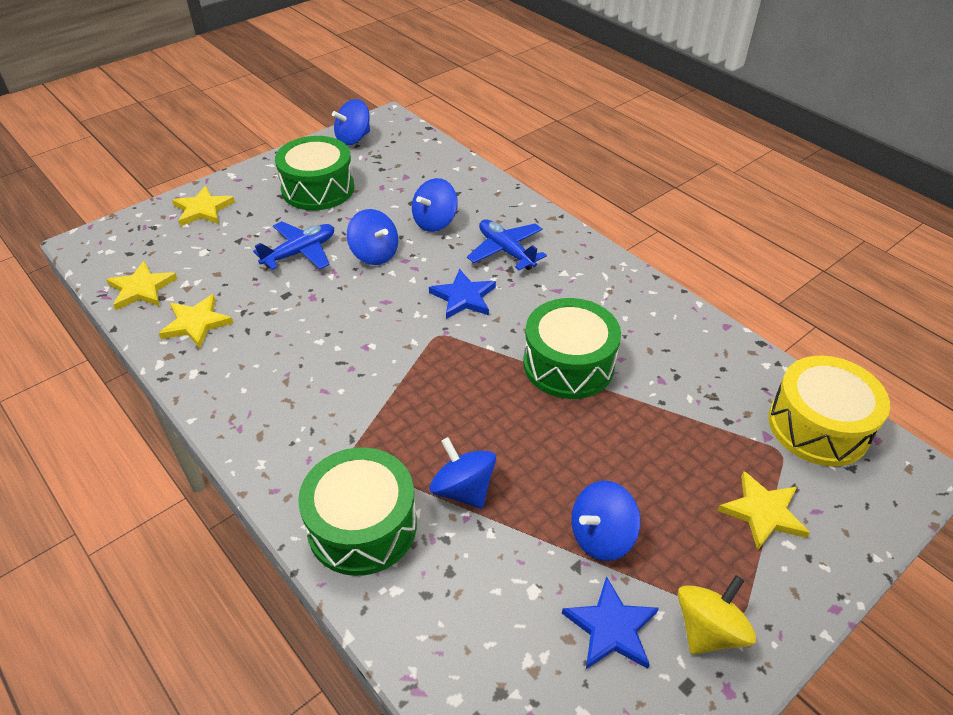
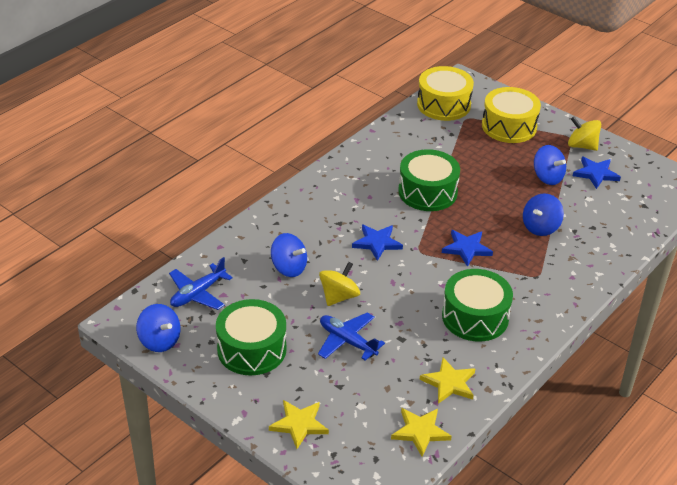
camera: 100 degrees left, 5 degrees down
green drum [298,447,417,576] -> green drum moved to [442,269,513,341]
blue spinning top [347,209,398,265] -> yellow spinning top [319,262,360,306]
blue plane [467,219,547,270] -> blue plane moved to [169,257,233,310]
yellow star [717,471,810,551] -> yellow drum [482,87,541,143]
none -> blue star [442,230,493,267]

